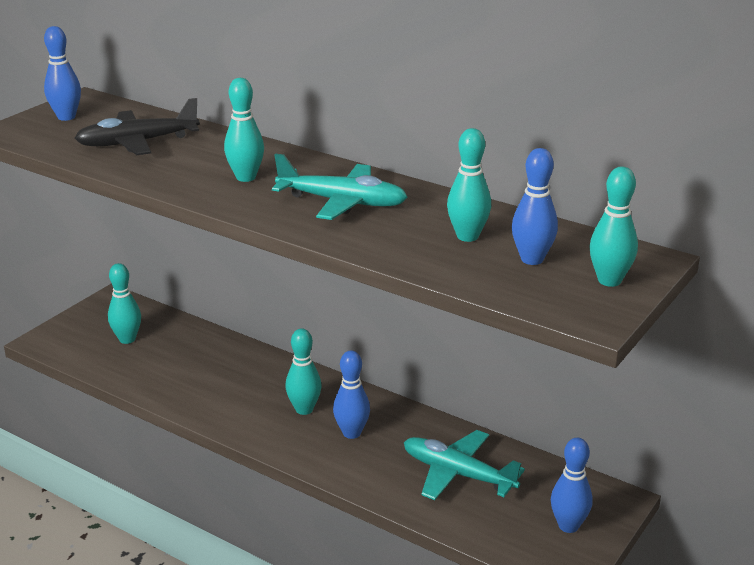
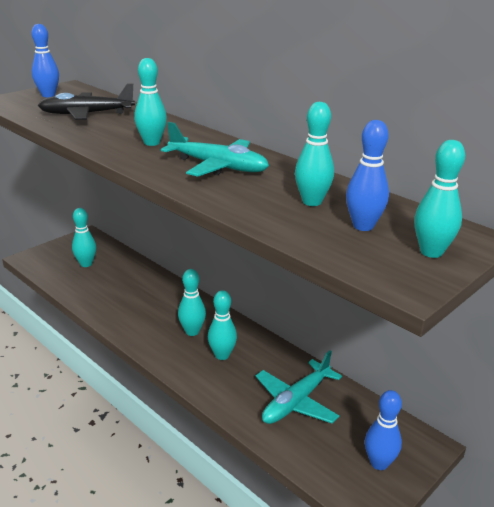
camera: 10 degrees right, 0 degrees up
blue bowling pin [333,350,370,439] -> turquoise bowling pin [208,290,237,360]
turquoise plane [404,430,525,500] -> turquoise plane turned 90 degrees counterclockwise [255,350,342,424]

